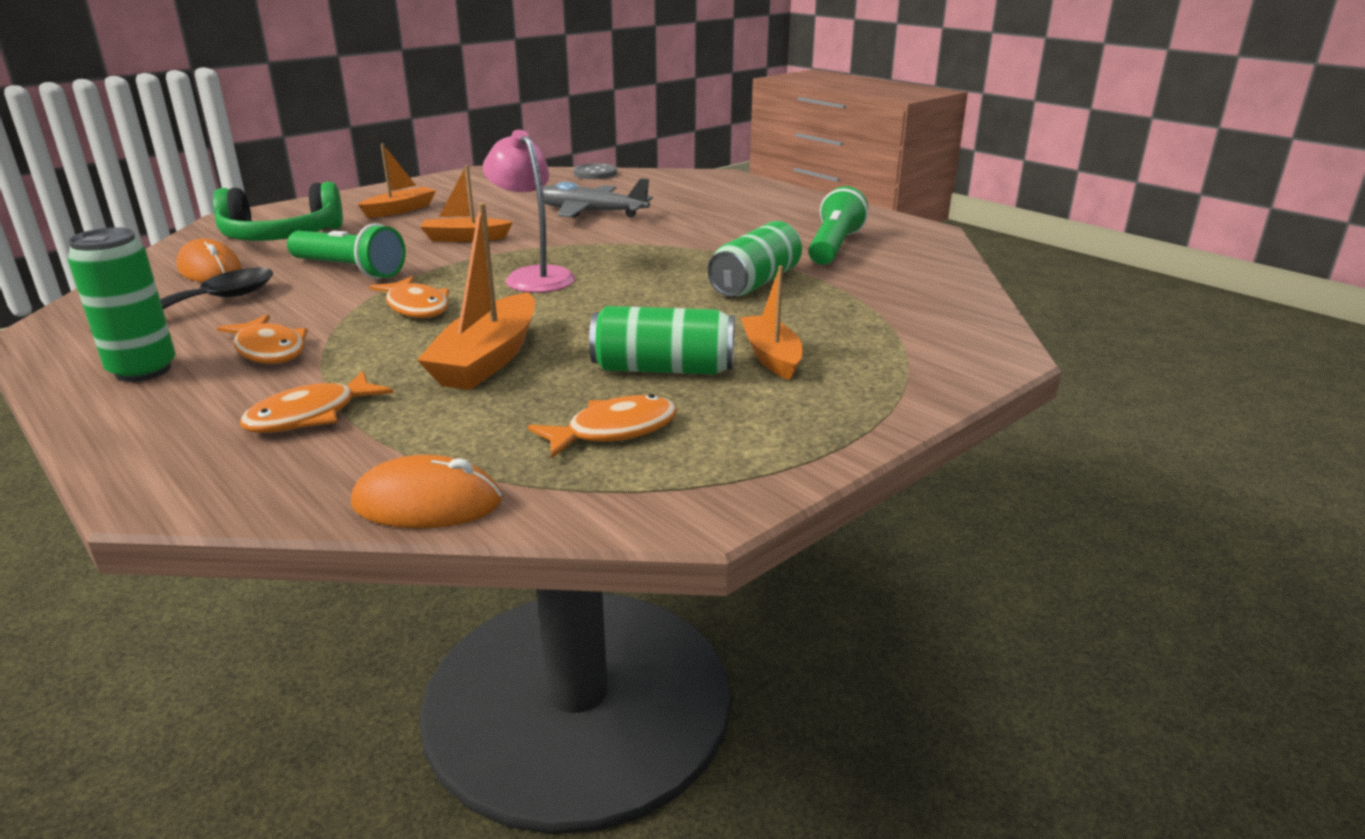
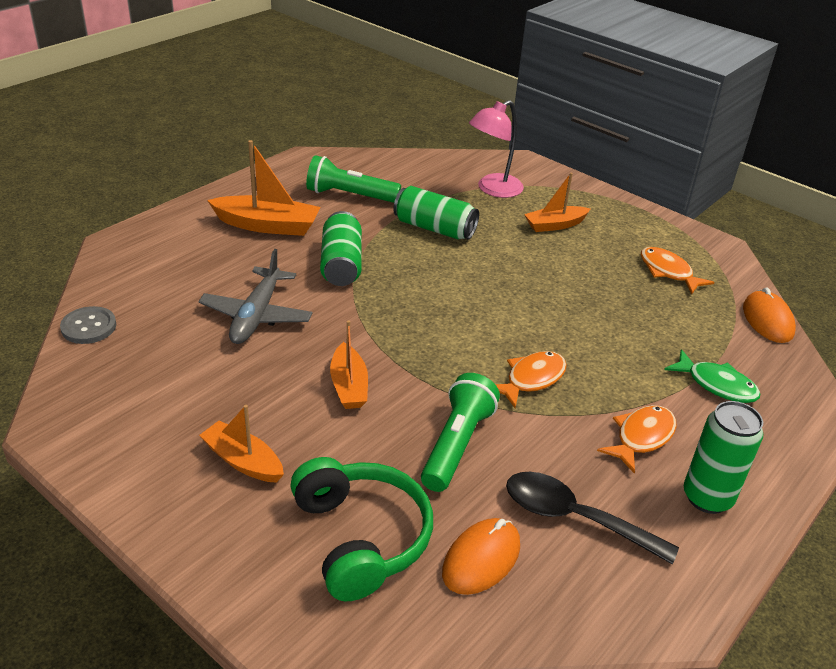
camera: 100 degrees left, 10 degrees up
orange fish [240,371,394,433] -> green fish [664,349,760,403]
orange boat [417,203,535,390] -> orange boat moved to [207,140,320,236]
pink lamp [483,130,575,293] -> pink lamp moved to [469,100,524,198]
green can [589,306,735,375] -> green can moved to [320,211,362,286]

